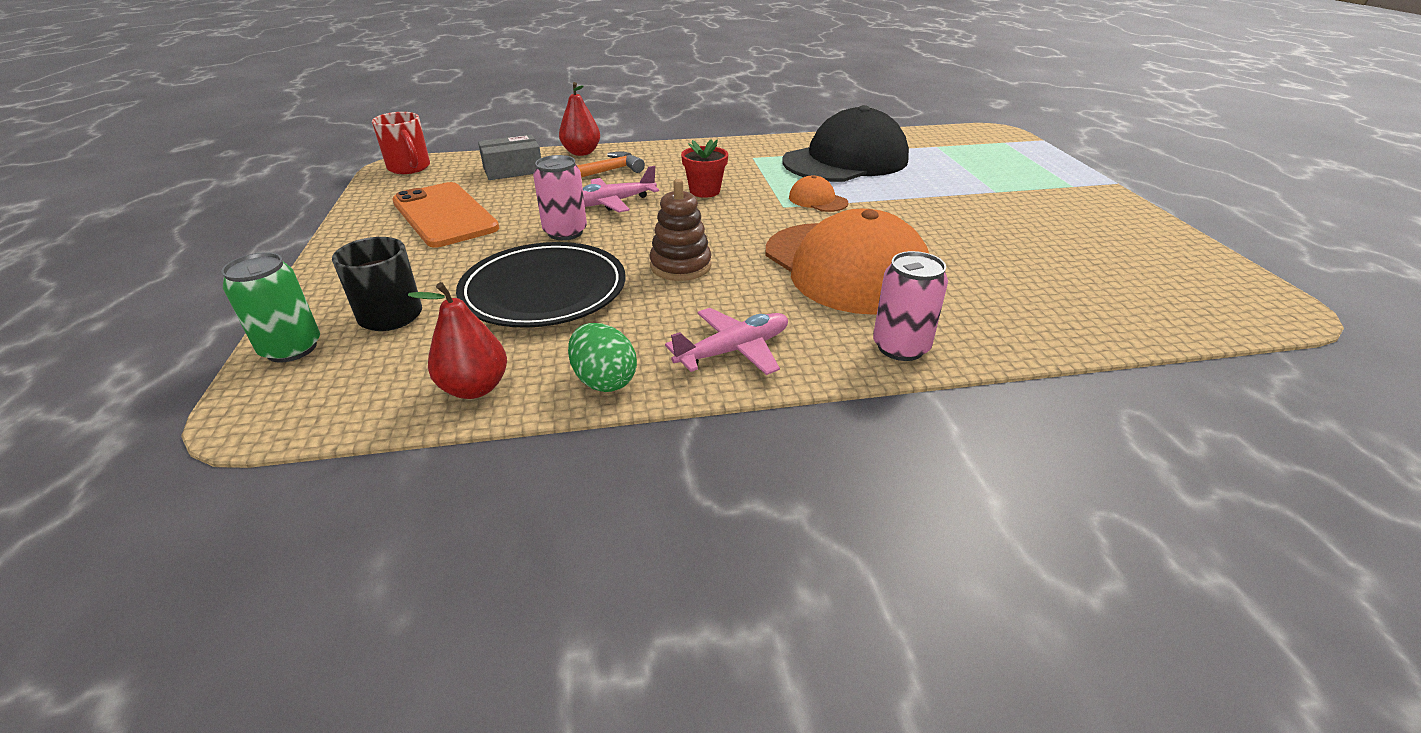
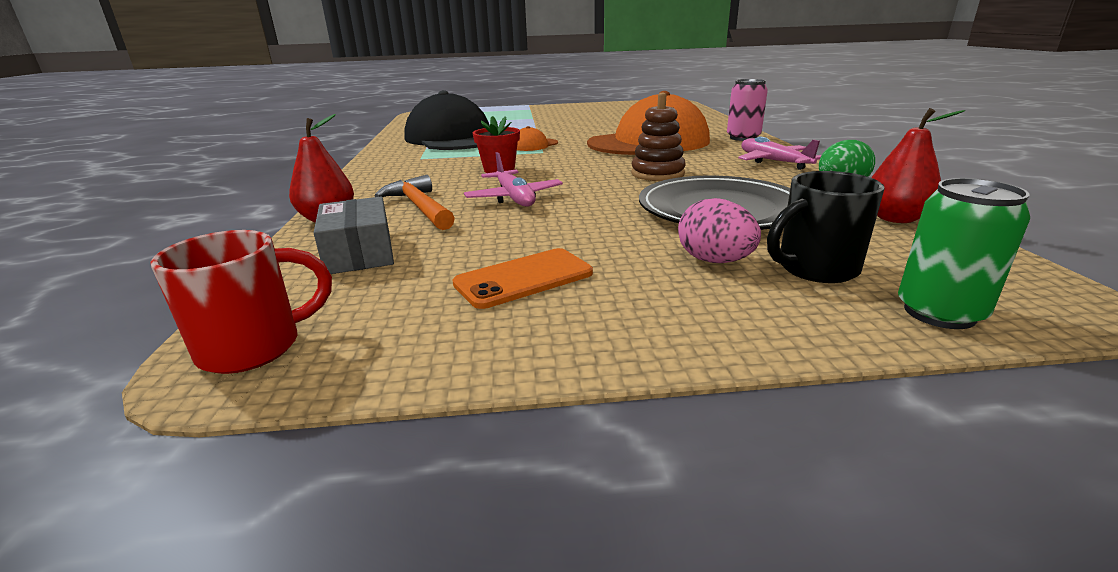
camera: 85 degrees left, 10 degrees down
orange phone [392,182,499,247] -> orange phone [452,248,593,309], size x0.62
pink can [533,155,587,240] -> none
none -> pink egg [678,198,761,263]

